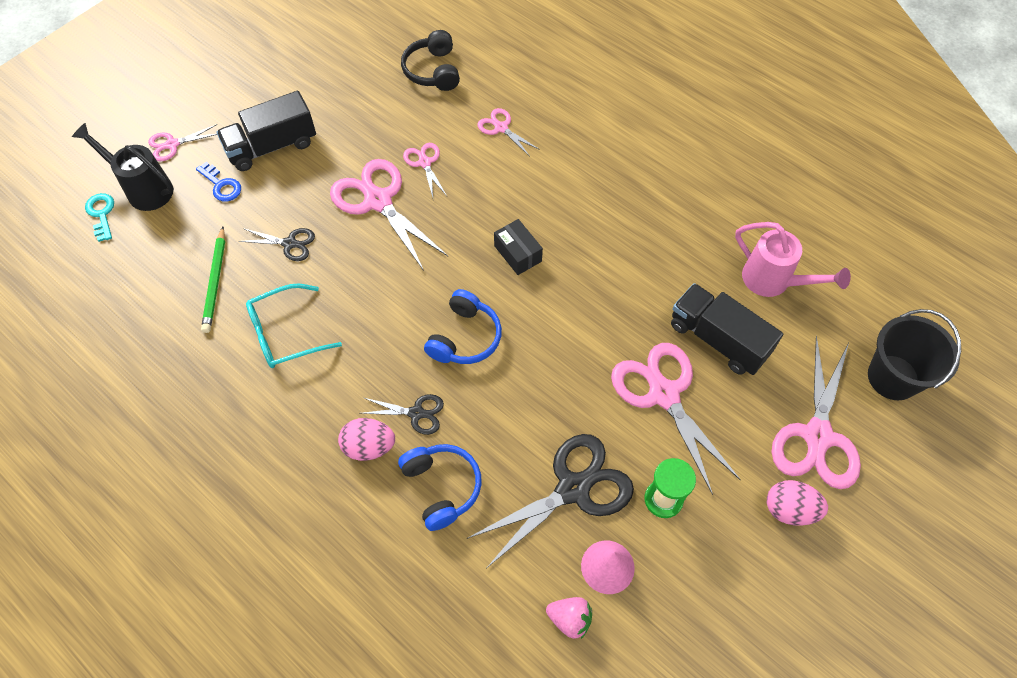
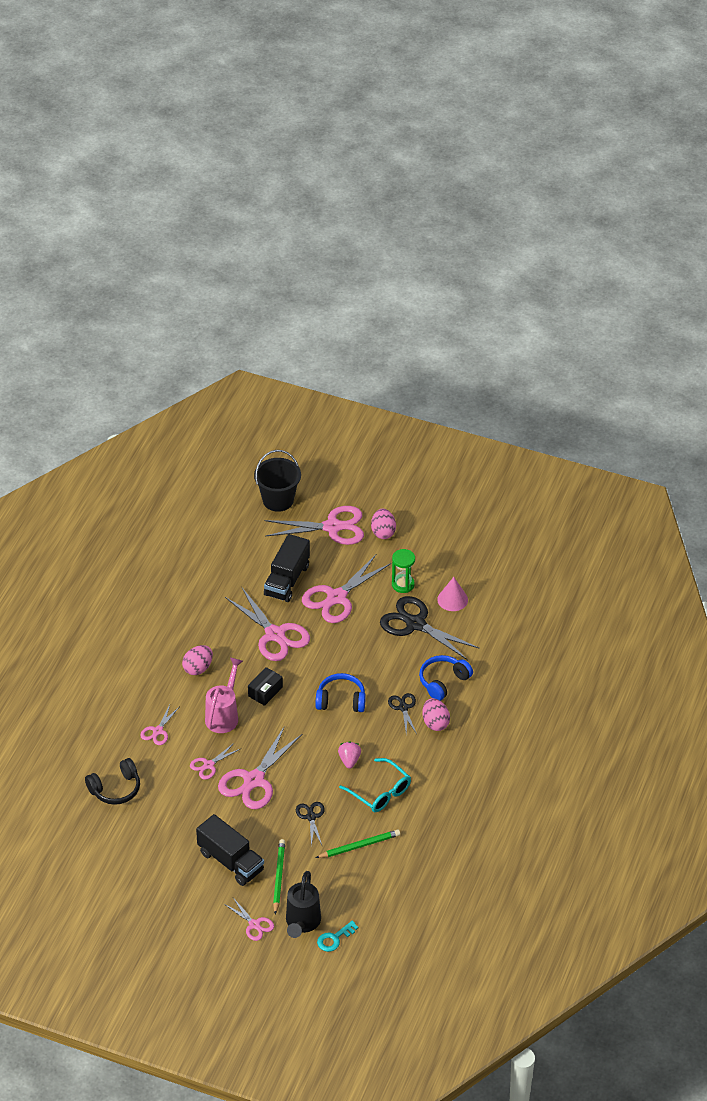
camera: 110 degrees left, 15 degrees down
blue key [196,162,241,201] -> green pencil [273,839,285,915]
pink strawberry [546,597,592,639] -> pink strawberry moved to [338,742,361,769]
pink watering can [735,222,851,297] -> pink watering can moved to [205,657,243,733]
none -> pink egg [182,645,213,675]
none -> pink scissors [225,588,310,661]

